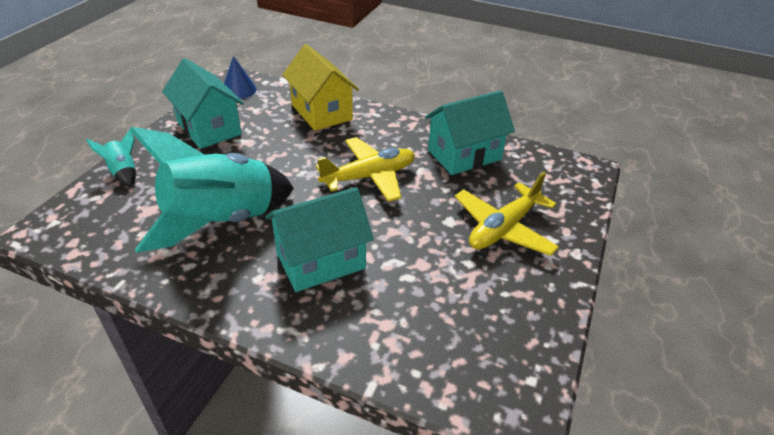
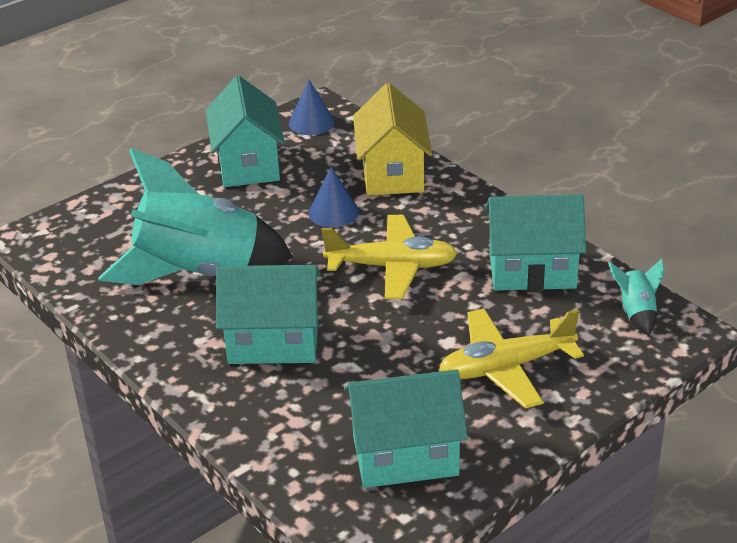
camera: 30 degrees right, 5 degrees down
turquoise rocket [86,130,136,186] -> turquoise rocket moved to [608,259,664,335]
none -> blue cone [308,167,359,228]
none -> turquoise house [344,370,468,488]

